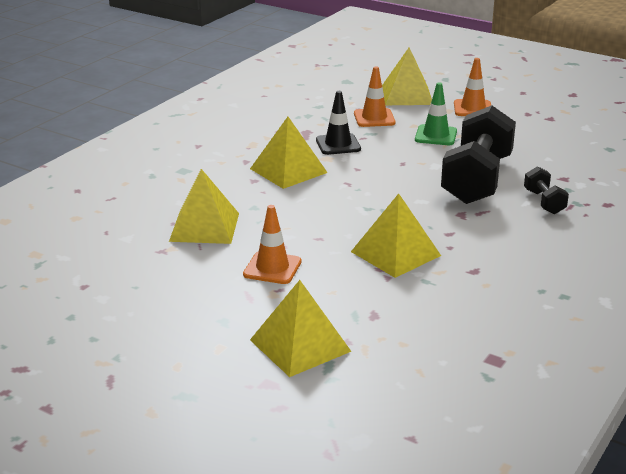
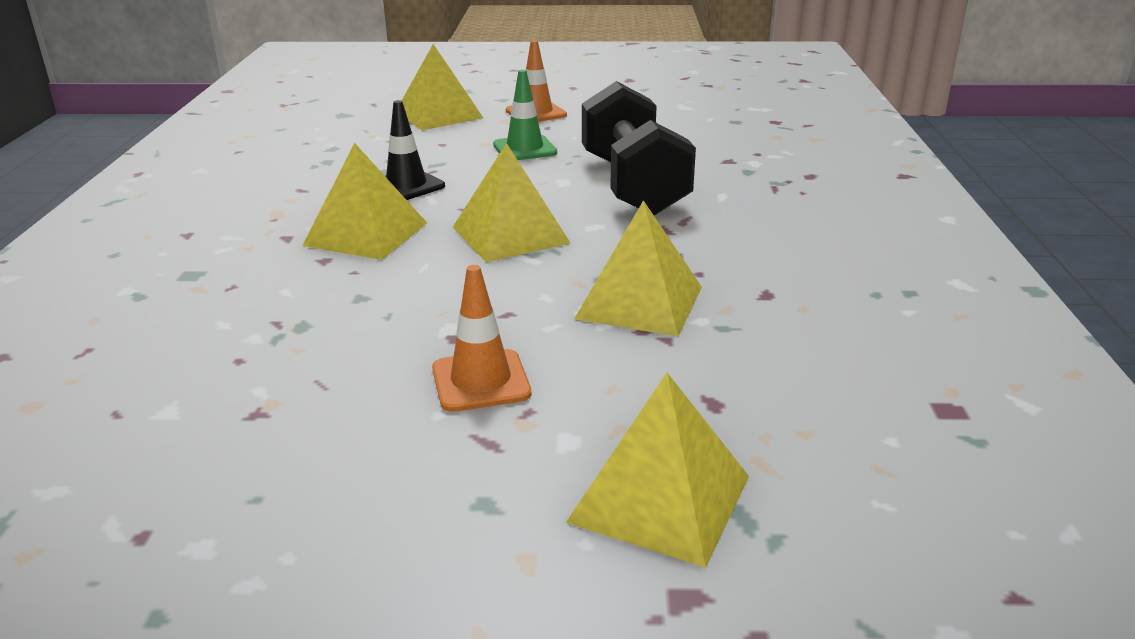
camera: 30 degrees left, 0 degrees up
yellow pyramid [169,169,239,244] -> yellow pyramid moved to [453,143,570,262]
orange traffic cone [354,66,395,127] -> none
black dumbbell [524,166,569,214] -> none

